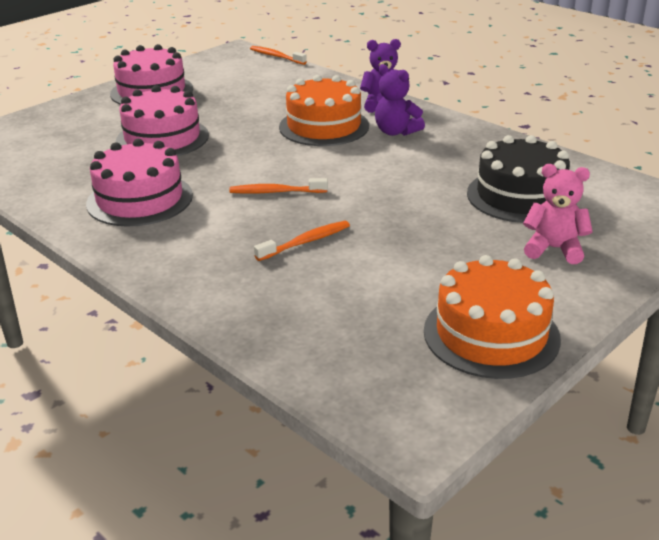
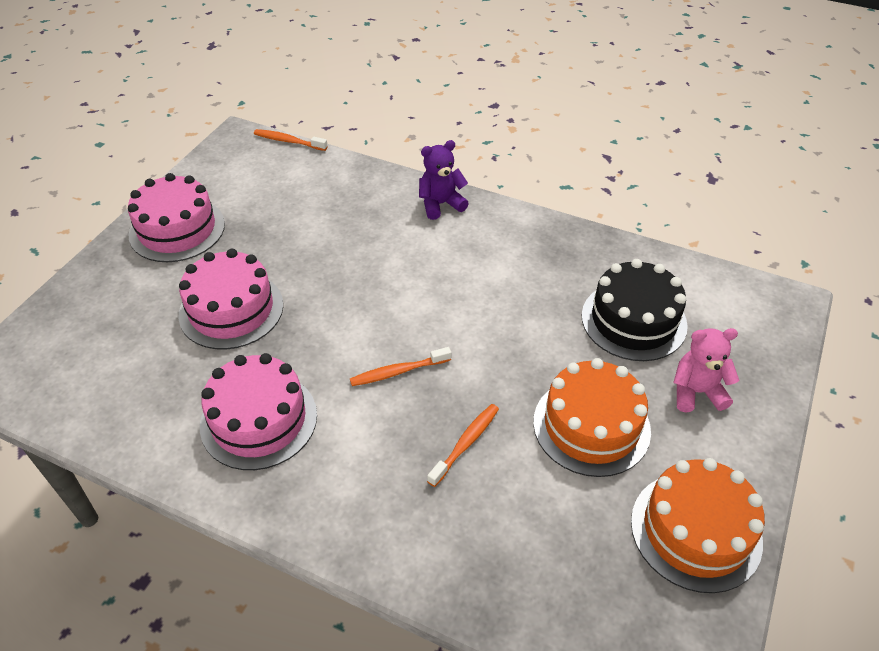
camera: 20 degrees left, 15 degrees up
orange cake [279,75,369,146] -> orange cake moved to [533,358,651,477]
purple teddy bear [375,64,425,136] -> none

